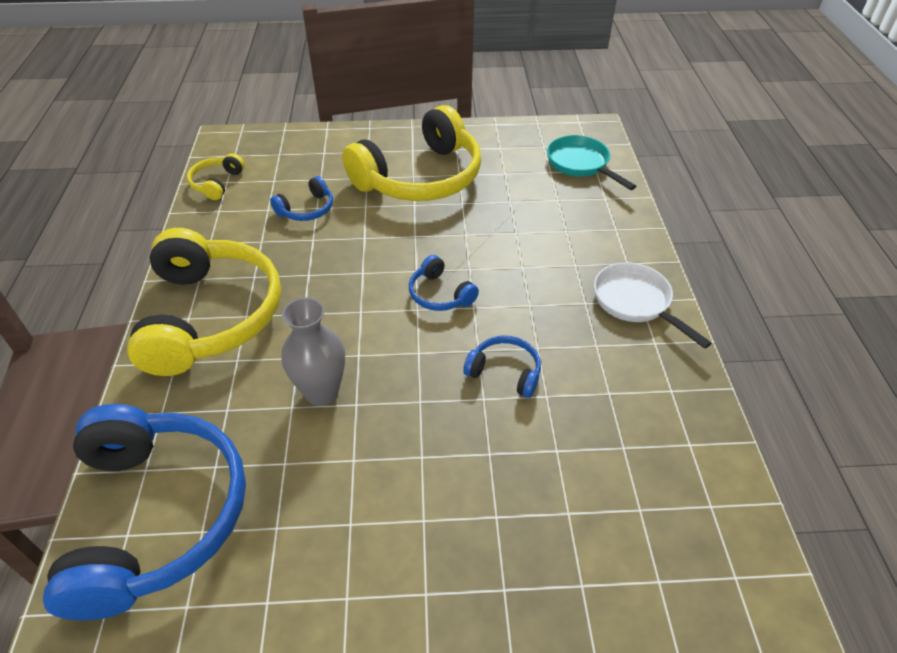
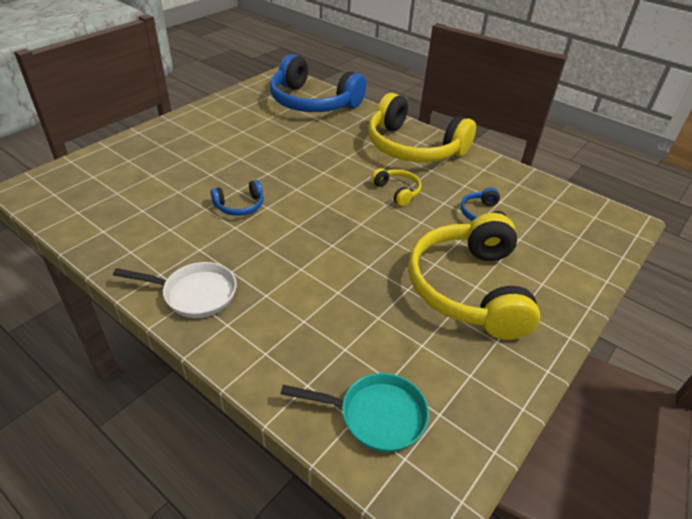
camera: 130 degrees right, 5 degrees down
yellow headphones [187,153,245,200] -> yellow headphones moved to [371,168,421,206]
grey vase [281,297,345,406] -> none
blue headphones [409,255,479,311] -> none

